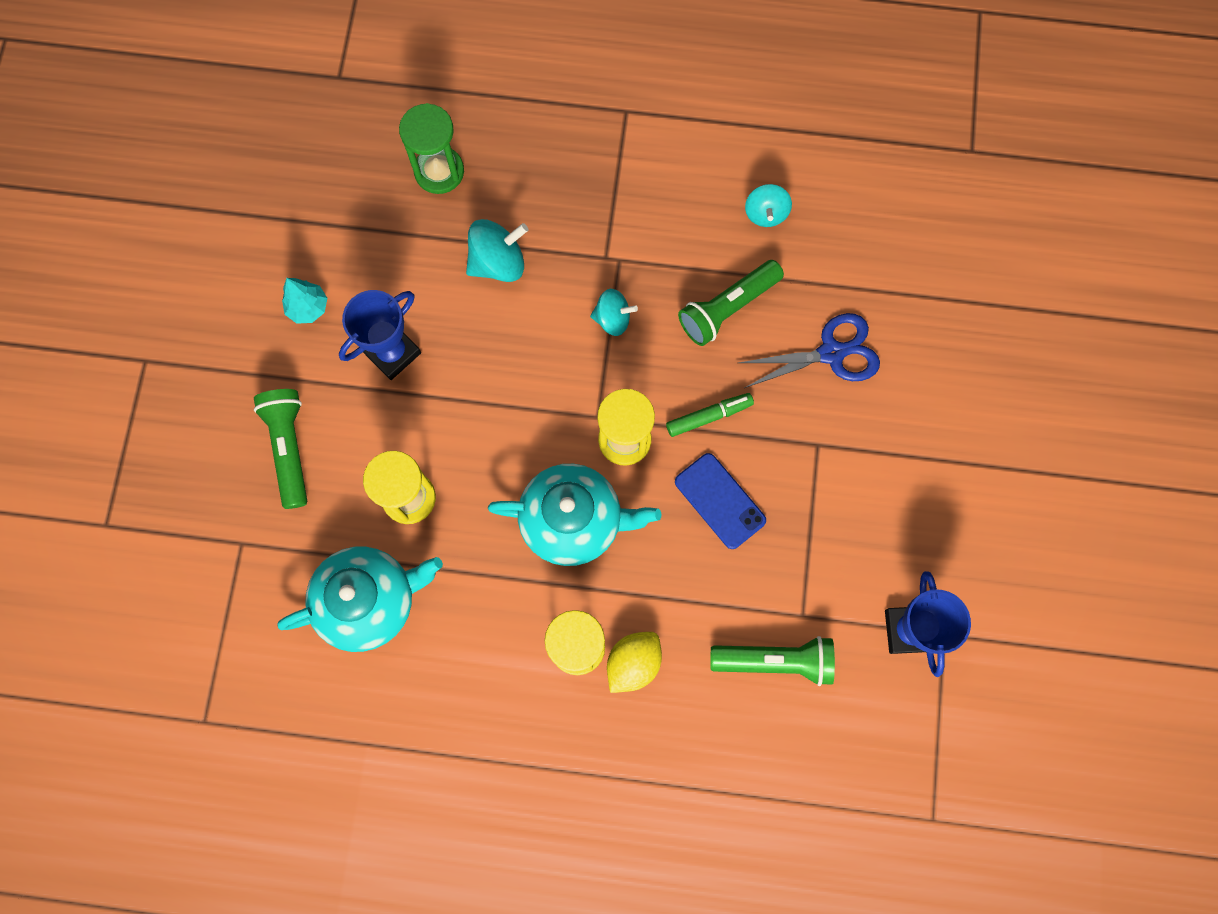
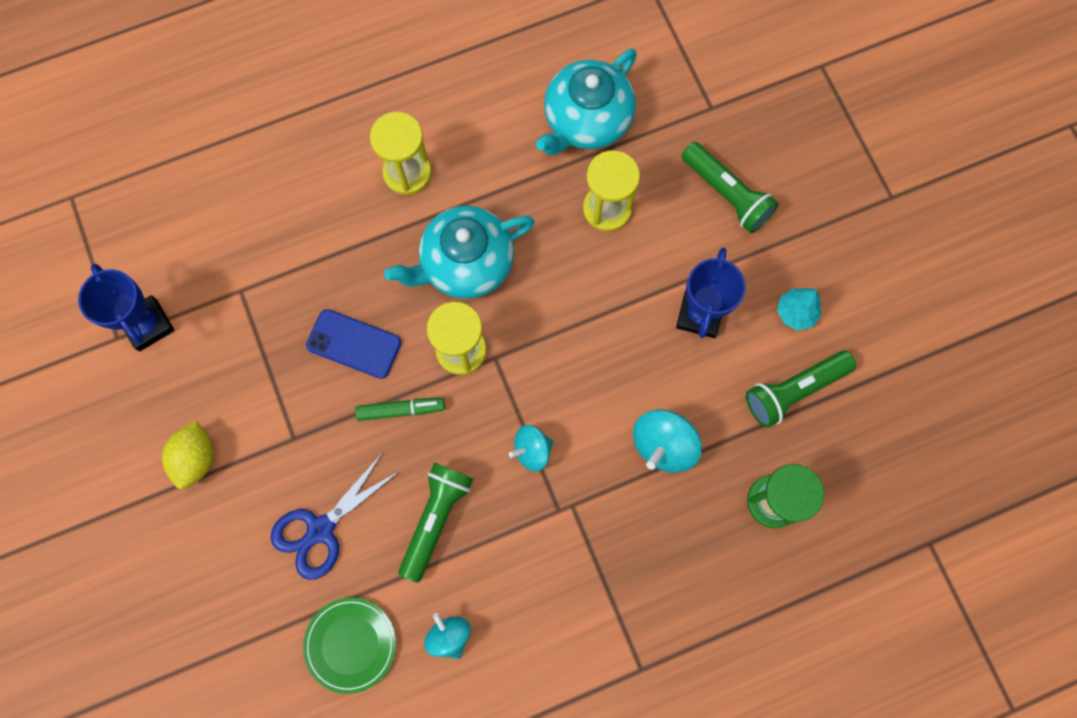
camera: 150 degrees right, 0 degrees up
yellow lemon [607,632,662,693] -> yellow lemon moved to [162,420,213,489]
green marker [666,393,754,437] -> green marker turned 135 degrees counterclockwise [355,398,445,421]
green flashlight [711,636,835,686] -> green flashlight moved to [746,351,856,428]
none -> green plate [303,597,396,694]

